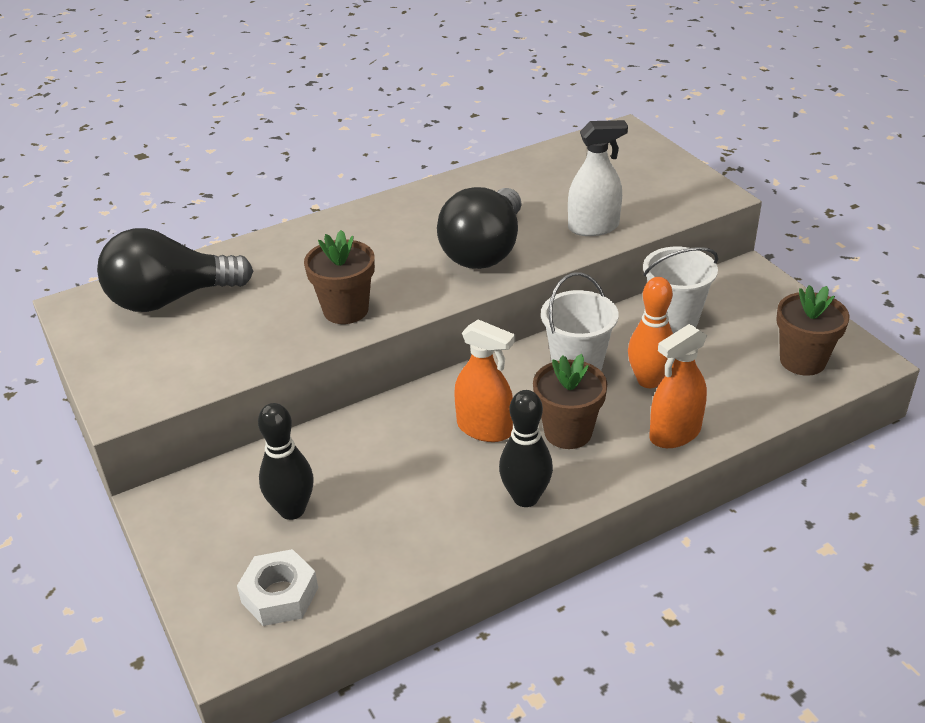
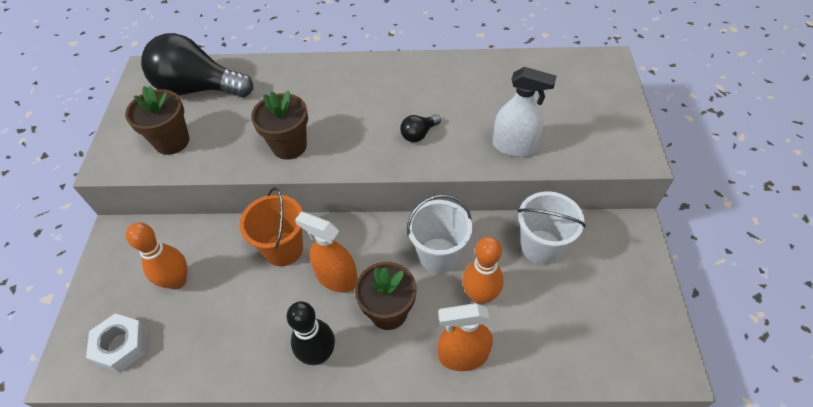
camera: 30 degrees right, 15 degrees up
black bowling pin [258,403,314,520] -> orange bowling pin [126,222,187,290]
black light bulb [437,187,522,269] -> black light bulb [400,115,441,142], size x0.42
orange spray bottle [454,320,515,442] -> orange spray bottle turned 150 degrees clockwise [295,212,358,293]
brown flower pot [776,285,850,376] -> brown flower pot moved to [125,86,189,155]
none -> orange bucket [239,187,303,266]

